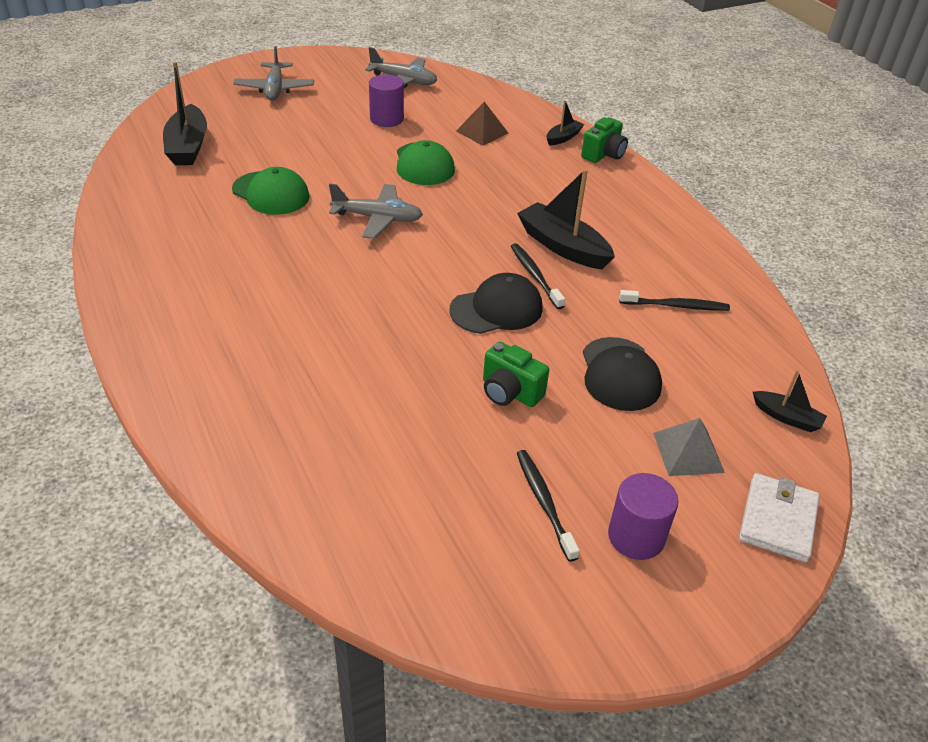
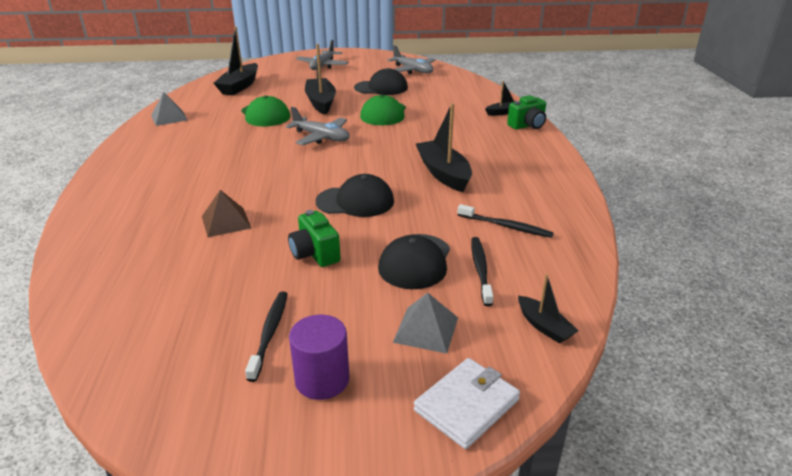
camera: 25 degrees right, 10 degrees down
purple cylinder [369,75,404,127] -> black cap [354,68,408,95]
brown pyramid [456,102,508,146] -> brown pyramid moved to [202,190,251,237]
black toothbrush [511,243,565,309] -> black toothbrush moved to [471,237,493,306]
none -> grey pyramid [151,92,188,126]
none -> black boat [305,44,336,115]

